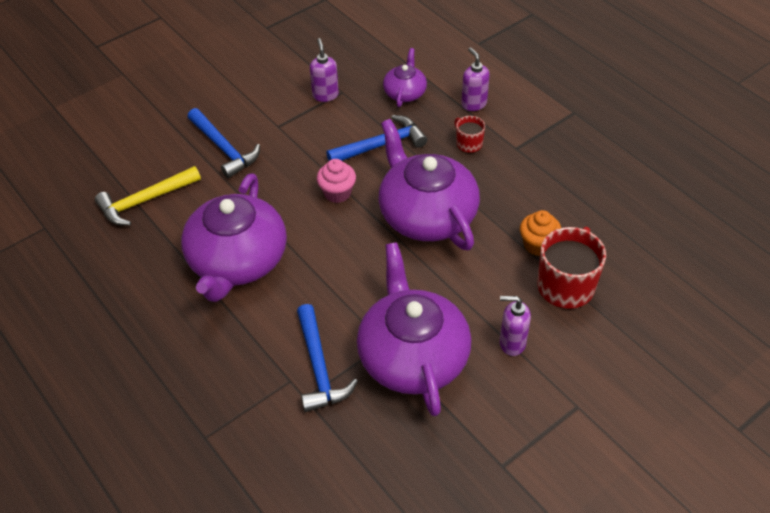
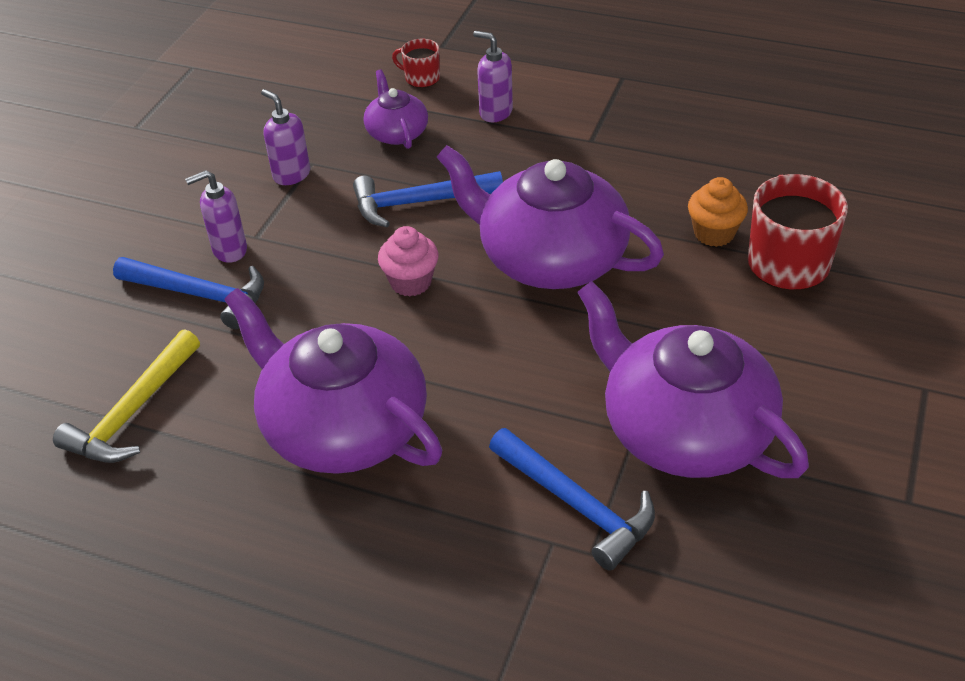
camera: 30 degrees left, 5 degrees down
purple teapot [181,173,287,302] -> purple teapot turned 150 degrees clockwise [224,288,442,474]
blue hammer [326,115,427,161] -> blue hammer turned 135 degrees counterclockwise [353,171,503,227]
red mug [454,116,485,153] -> red mug moved to [392,39,440,88]
purple soap dispenser [500,296,531,356] -> purple soap dispenser moved to [185,170,247,263]

